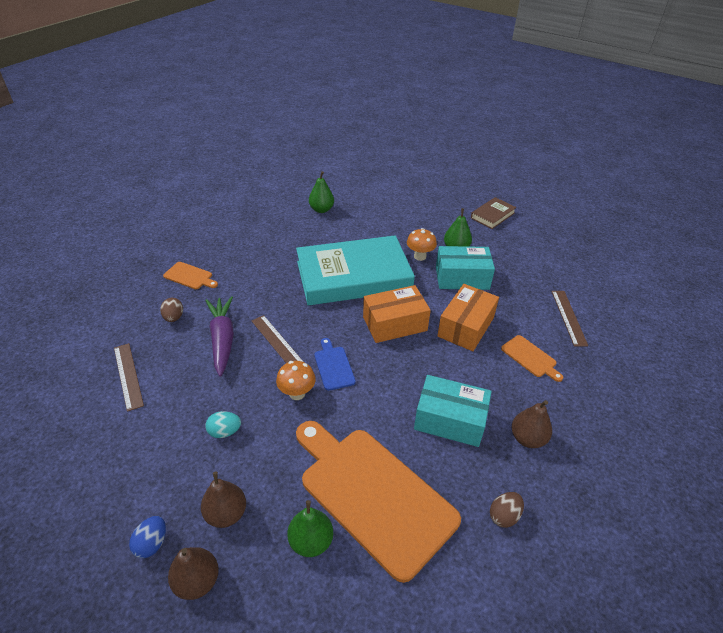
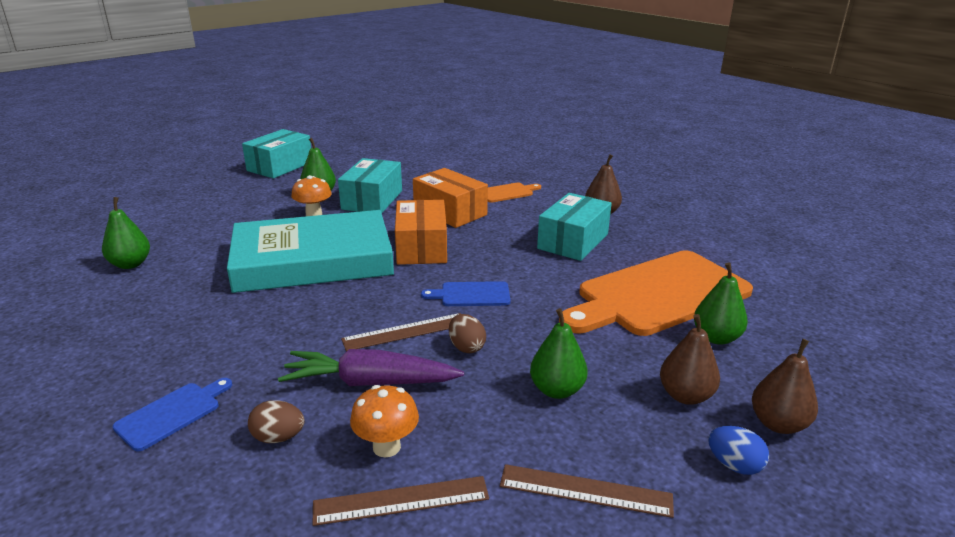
camera: 75 degrees left, 15 degrees down
orange cutting board [163,262,218,289] -> blue cutting board [112,378,232,452]
turquoise egg [205,411,241,438] -> green pear [530,308,588,399]
orange mushroom [276,361,316,400] -> orange mushroom moved to [350,385,419,457]
turquoise book [296,235,415,305] -> turquoise book turned 75 degrees clockwise [227,210,394,293]
brown book [471,197,516,229] -> turquoise box [242,129,311,178]
brown egg [490,492,524,528] -> brown egg moved to [449,314,486,353]
brown ruler [551,291,588,346] -> brown ruler moved to [500,464,674,518]

